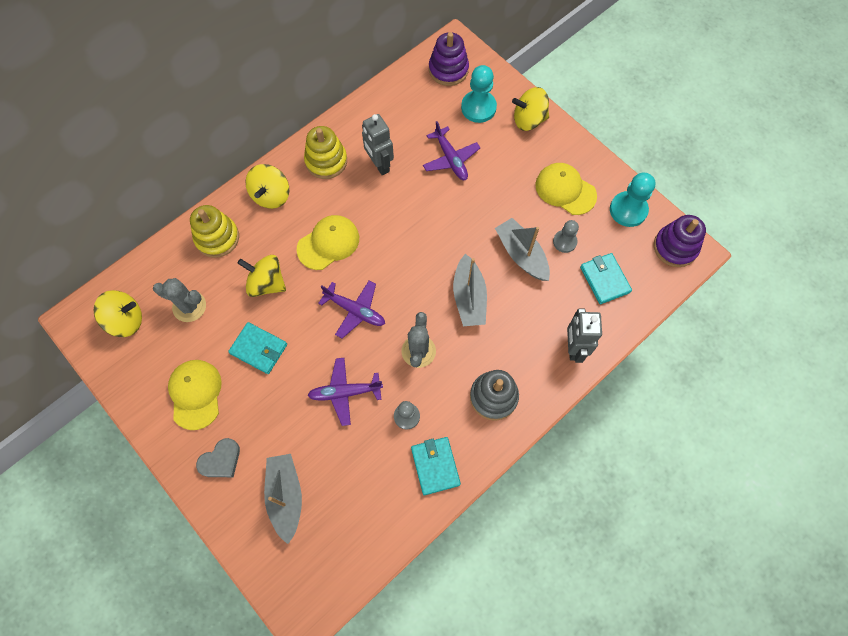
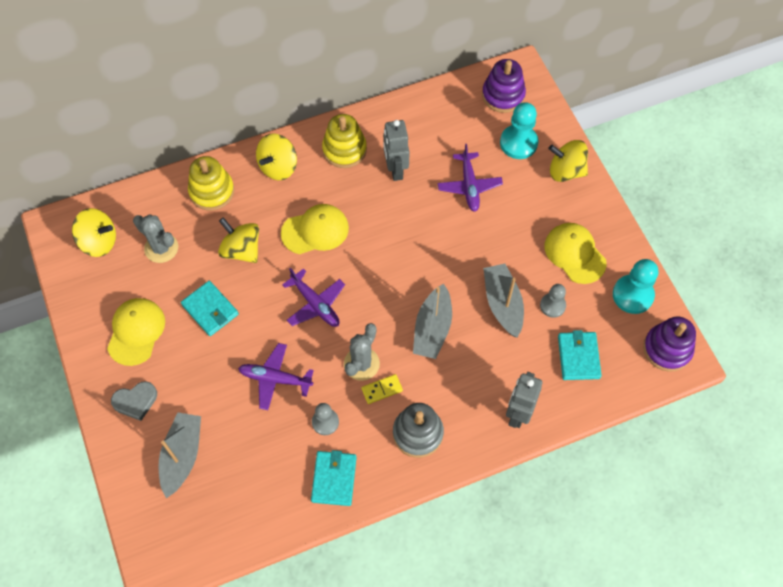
camera: 20 degrees right, 5 degrees down
none -> yellow domino [361,374,403,404]

